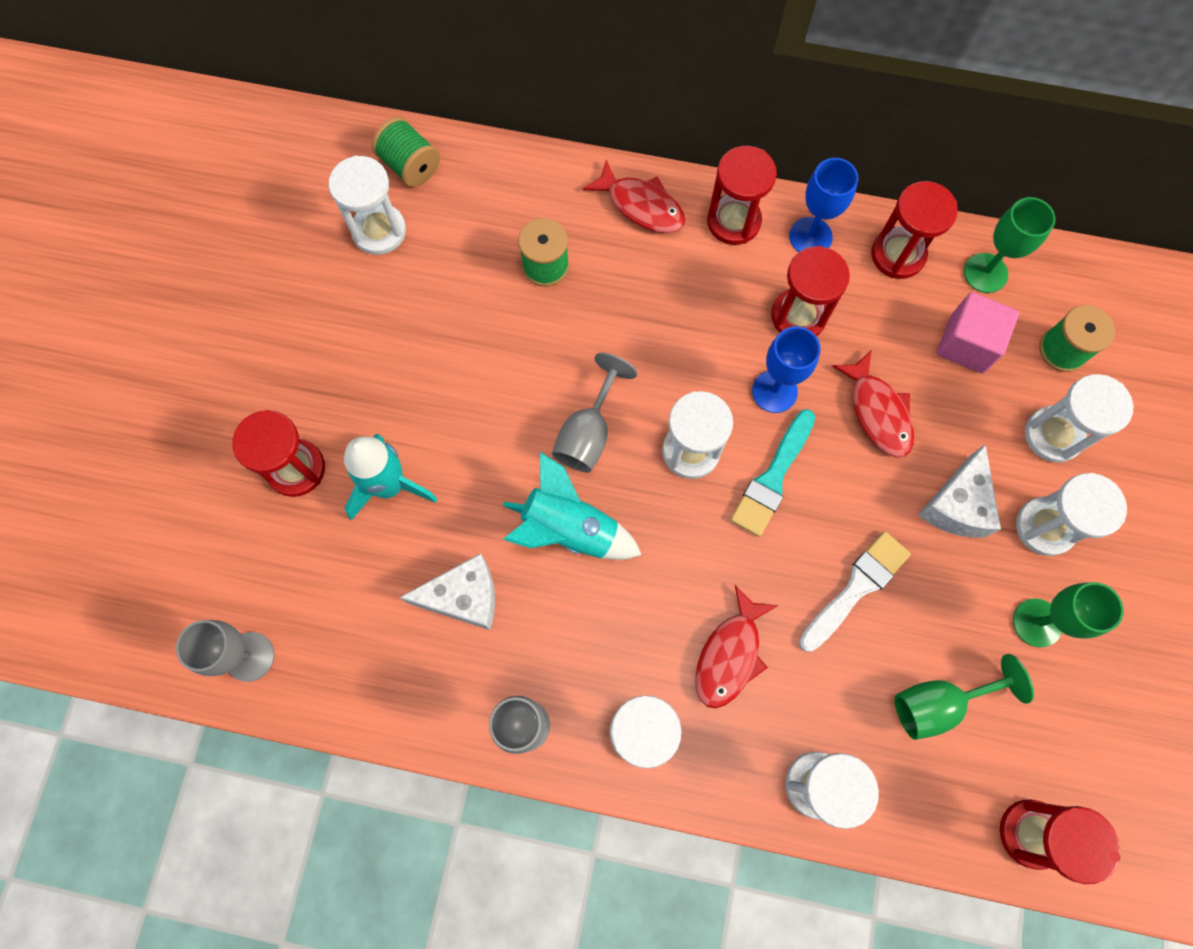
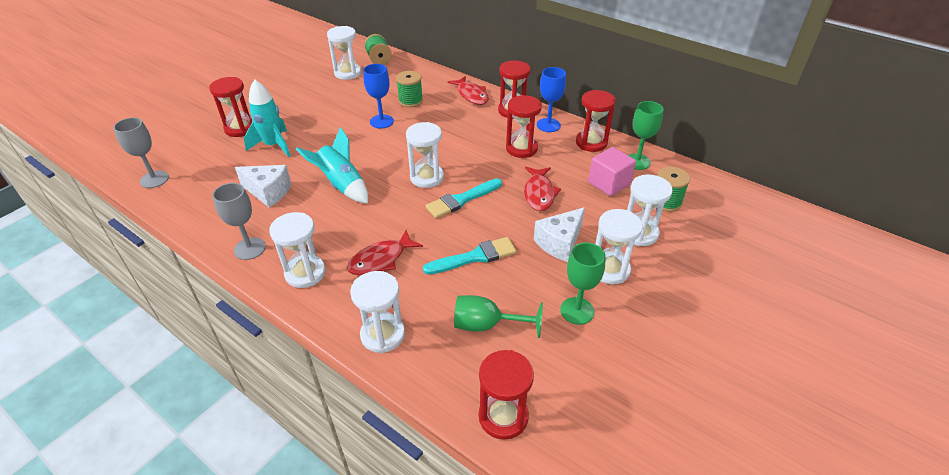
camera: 25 degrees right, 30 degrees down
grey goblet [552,353,637,472] -> none
blue goblet [752,326,821,413] -> blue goblet moved to [363,64,394,128]
white brush [799,531,911,652] -> turquoise brush [423,237,516,275]

